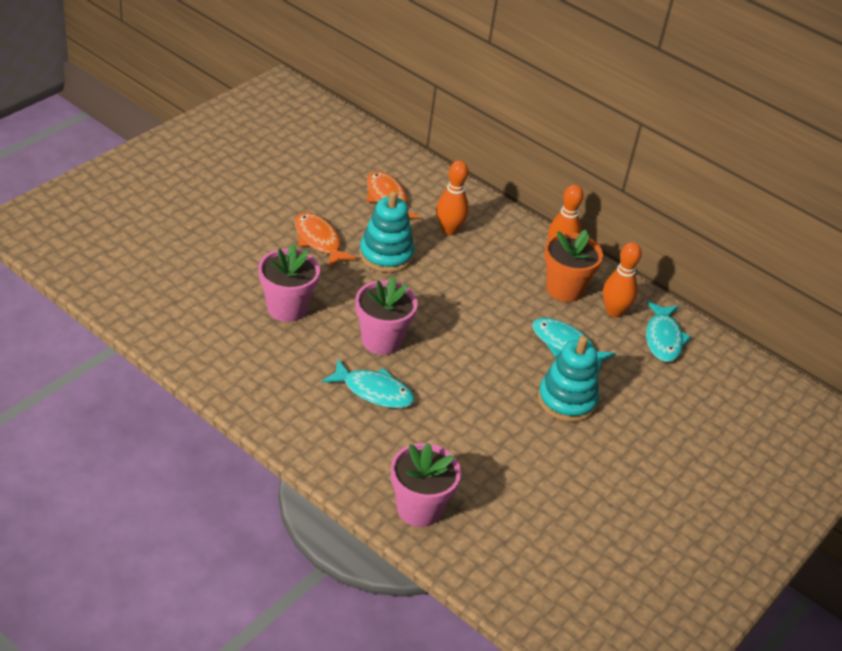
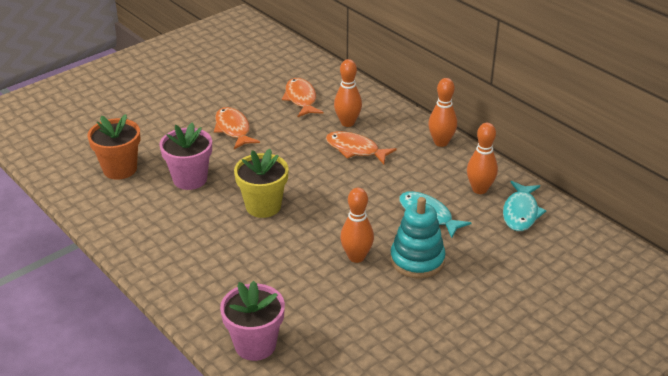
camera: 15 degrees right, 5 degrees down
turquoise fish [322,359,414,408] -> none
pink flower pot [356,276,418,355] -> yellow flower pot [234,149,289,218]
turquoise stacking toy [359,191,414,273] -> none
orange flower pot [544,230,603,302] -> orange flower pot moved to [87,114,140,180]
none -> orange fish [326,131,397,164]
none -> orange bowling pin [340,188,374,263]

